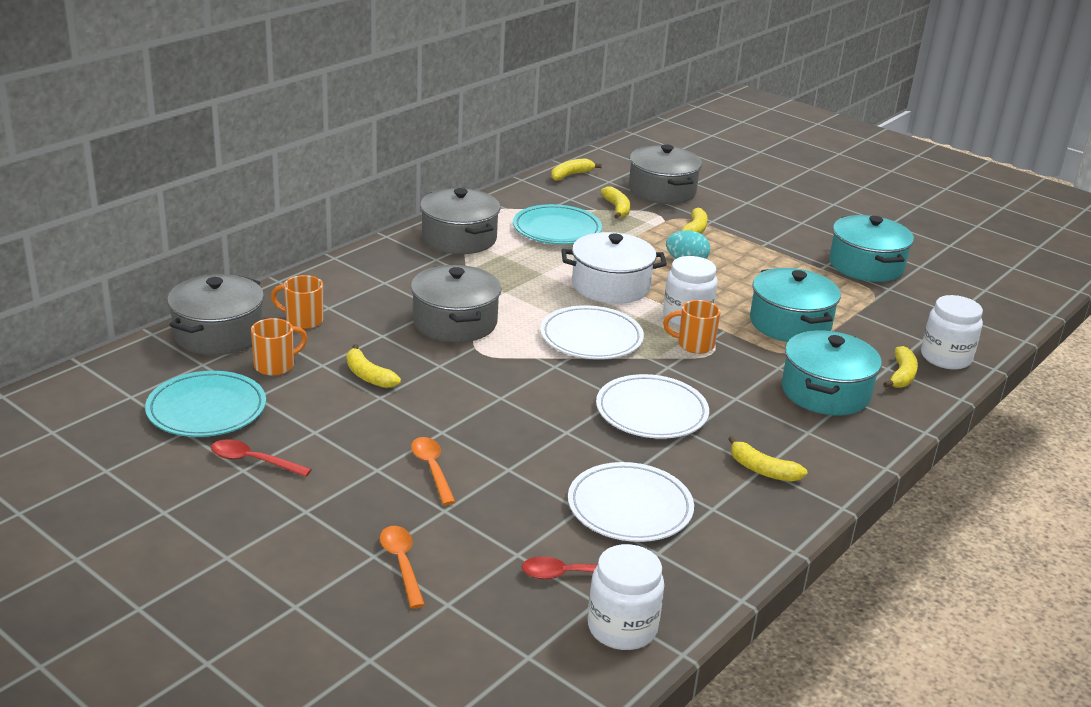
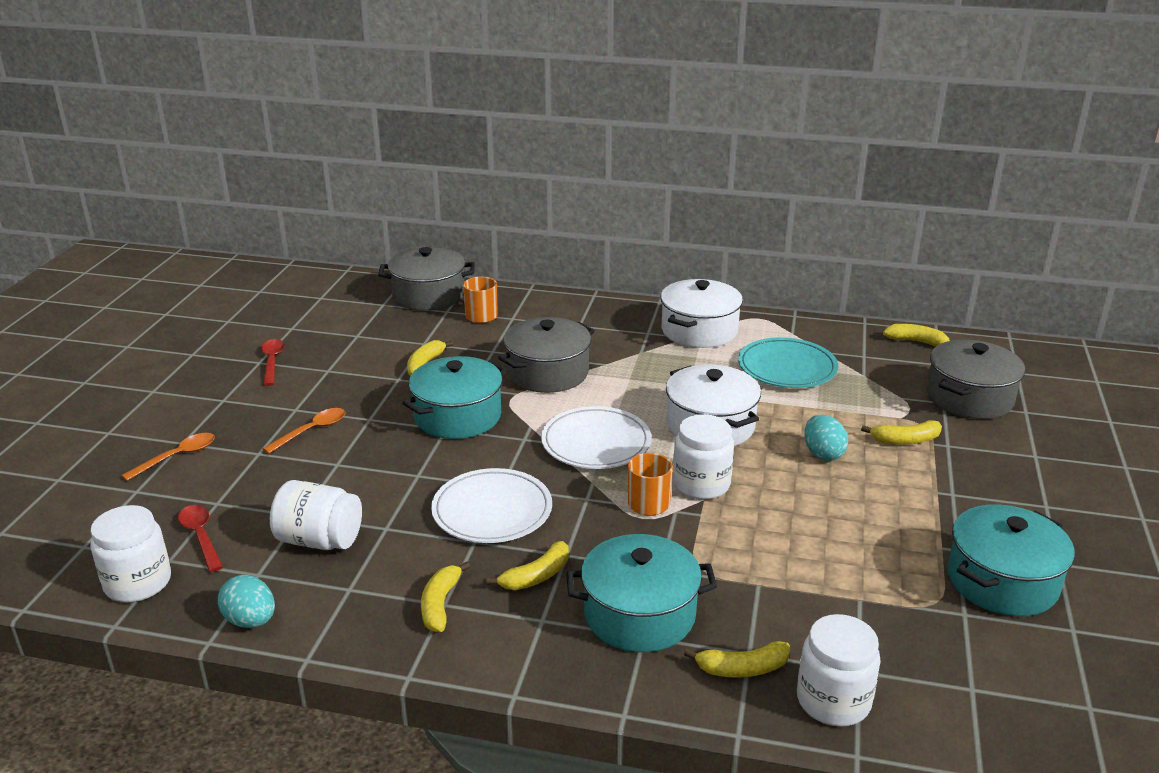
camera: 65 degrees right, 0 degrees up
turquoise plate [145,371,266,437] -> none
orange mug [251,318,307,376] -> none
grey pot [420,188,500,254] -> white pot [661,279,743,348]
white plate [568,462,694,542] -> white jar [270,480,362,550]
yellow banana [601,186,630,219] -> yellow banana moved to [486,541,569,590]
turquoise pot [750,268,841,342] -> turquoise pot moved to [402,356,507,439]
none -> turquoise egg [218,575,275,628]

